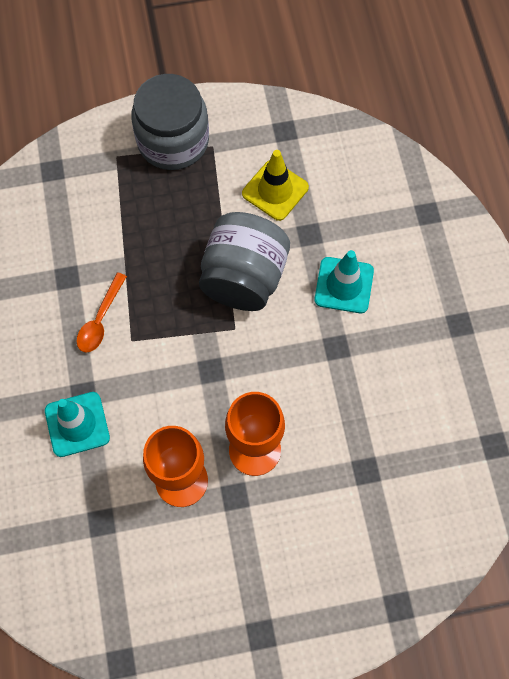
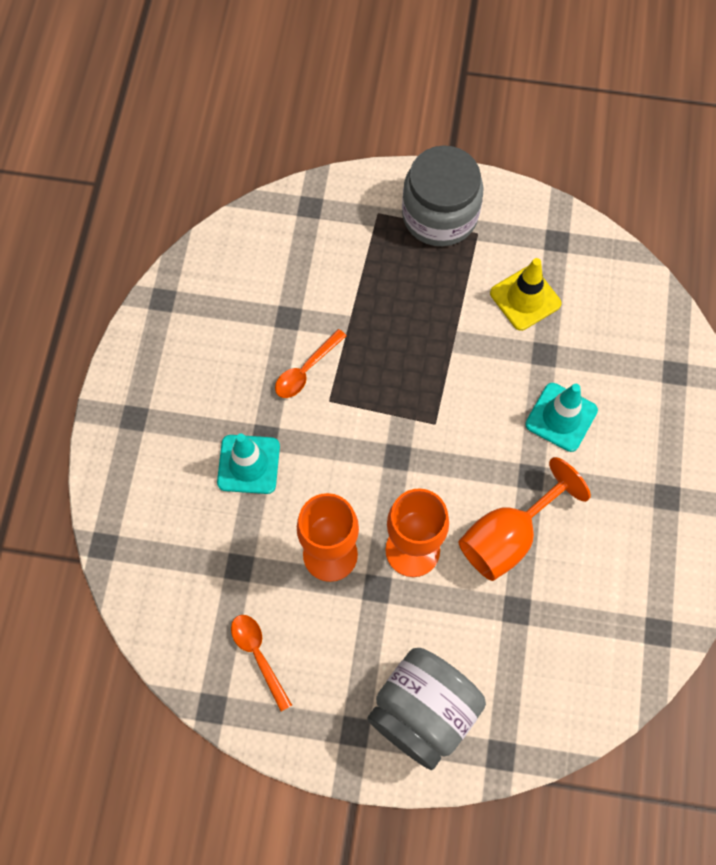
camera: 20 degrees right, 0 degrees up
grey jar [199,212,290,311] -> grey jar moved to [367,648,486,770]
none -> orange spoon [231,615,292,712]
none -> orange goblet [458,457,591,581]

